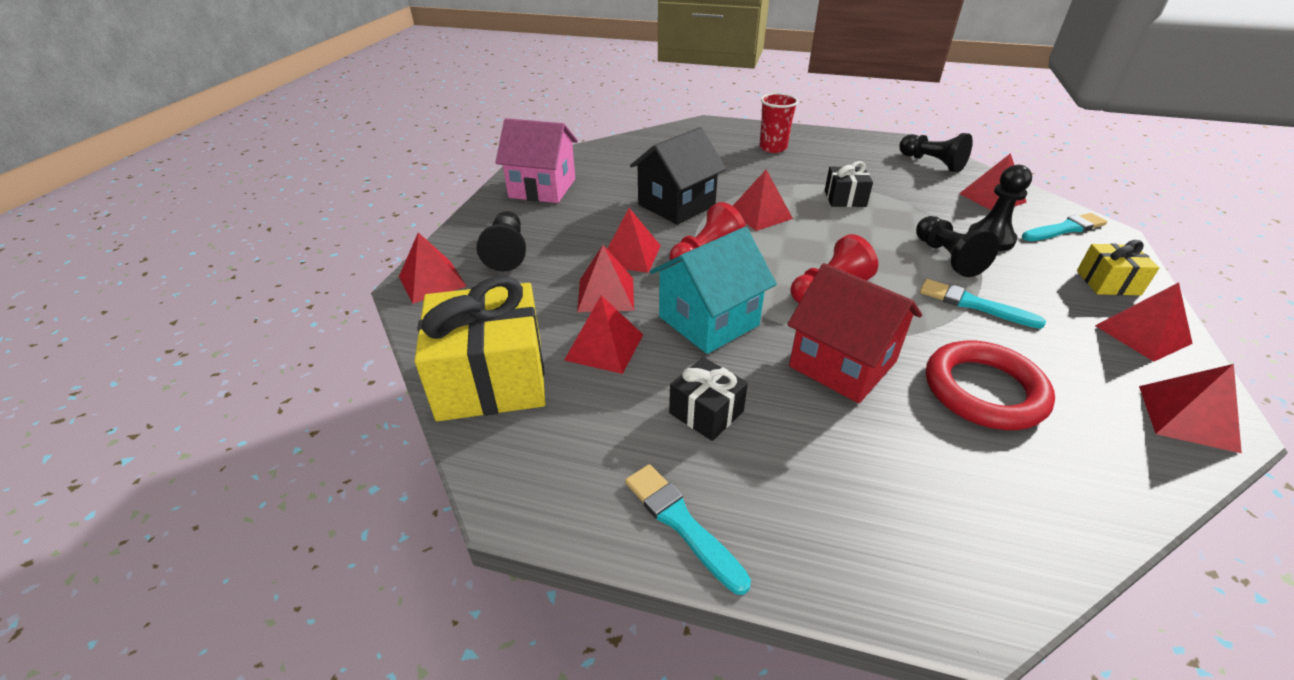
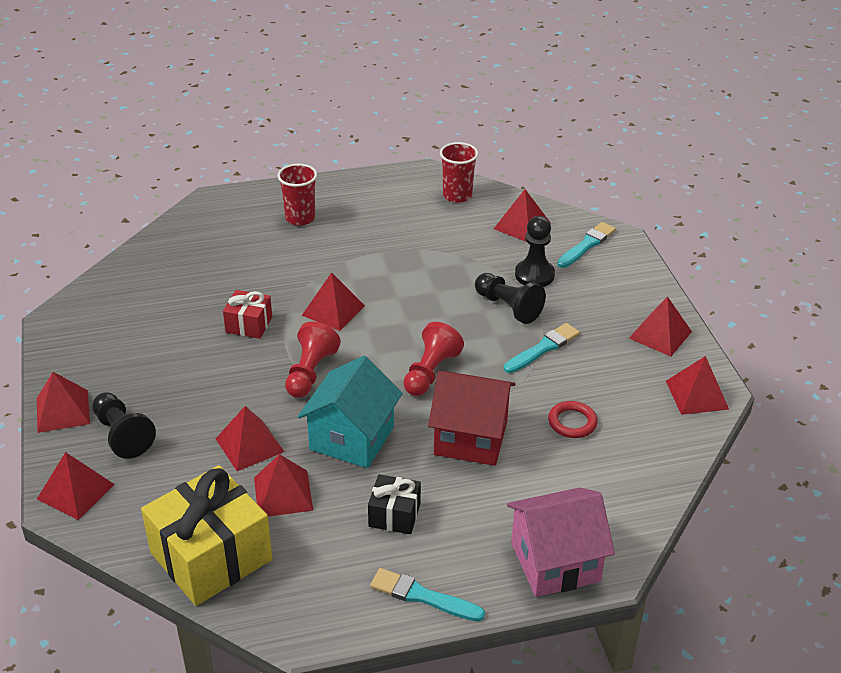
camera: 30 degrees left, 0 degrees up
pink house [495,118,578,203] -> pink house moved to [507,487,615,597]
red pyramid [607,208,661,273] -> red pyramid moved to [37,372,90,433]
black house [630,127,726,225] -> red gift [223,290,272,339]
black gift [824,161,873,207] -> none
black pawn [899,133,973,173] -> red cup [440,142,478,203]
turquoise brush [920,279,1046,329] -> turquoise brush turned 135 degrees clockwise [504,323,580,373]
red ring [926,341,1055,430] -> red ring [548,401,598,438], size x0.55
yellow gift [1077,240,1160,295] -> none

